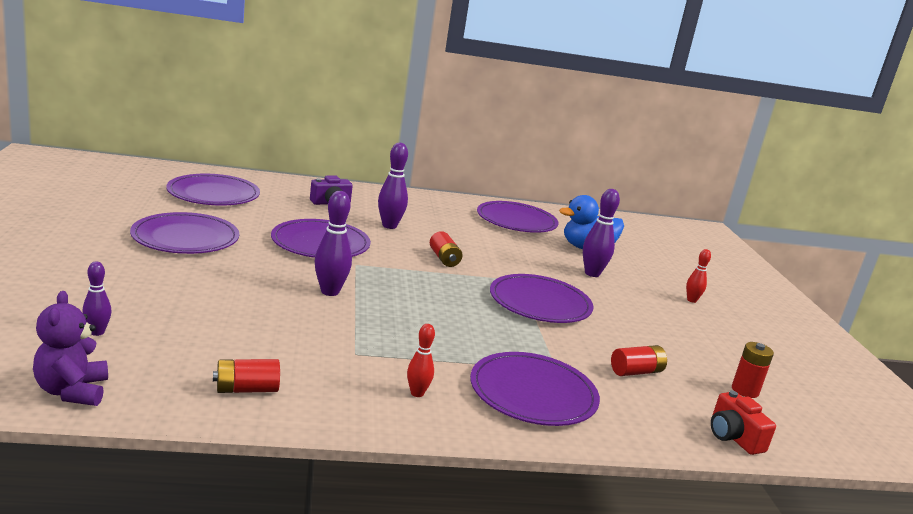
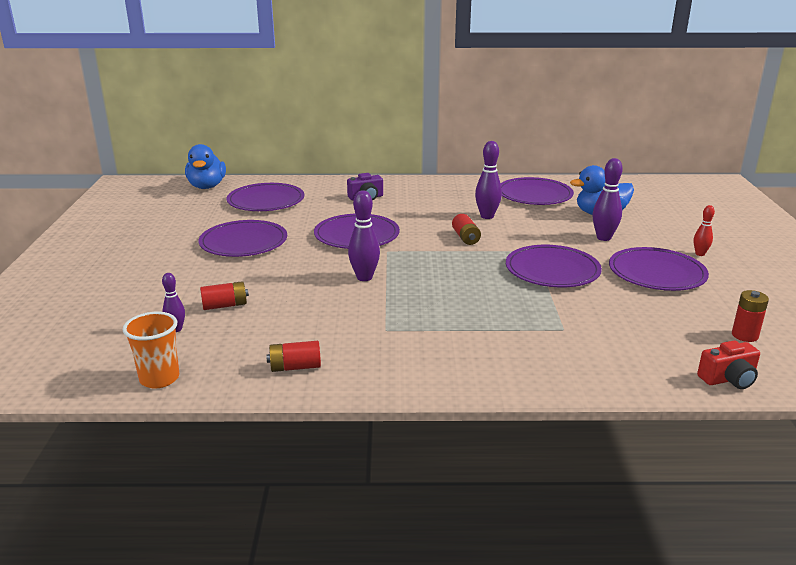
camera: 10 degrees right, 5 degrees up
purple teddy bear [33,291,108,406] -> orange cup [123,312,179,388]
purple bowling pin [378,143,408,229] -> purple bowling pin moved to [475,141,502,219]
red bowling pin [407,324,435,397] -> none
purple plate [470,352,600,426] -> purple plate moved to [609,247,709,291]
red battery [611,345,667,376] -> red battery moved to [200,281,249,310]
red camera [711,390,776,455] -> red camera turned 90 degrees counterclockwise [697,340,760,389]
none -> blue duck [185,144,226,189]

